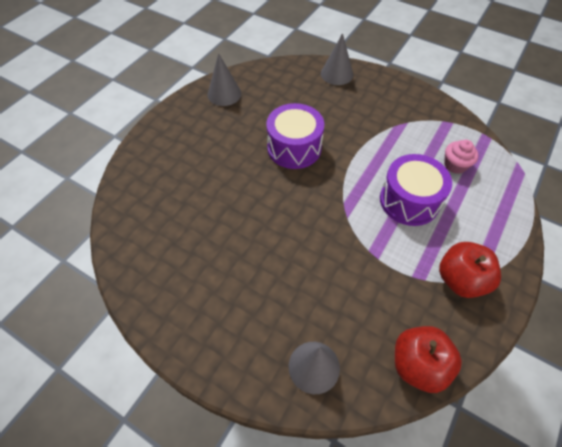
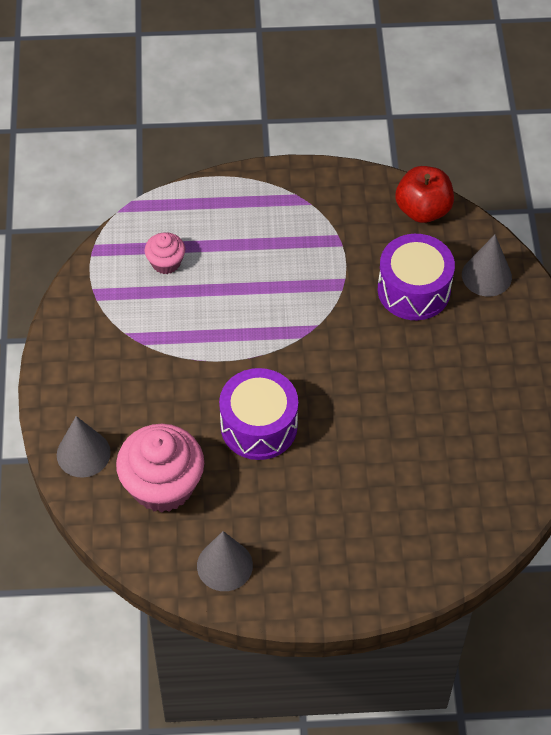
camera: 125 degrees left, 0 degrees up
purple drum [380,154,452,226] -> purple drum moved to [378,234,455,320]
red apple [439,242,501,298] -> none
none -> pink cupcake [116,424,204,513]

